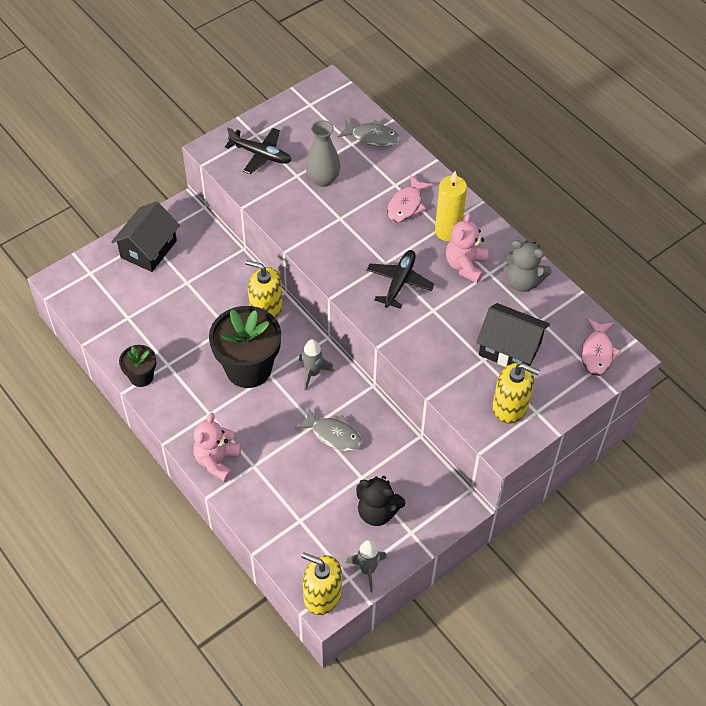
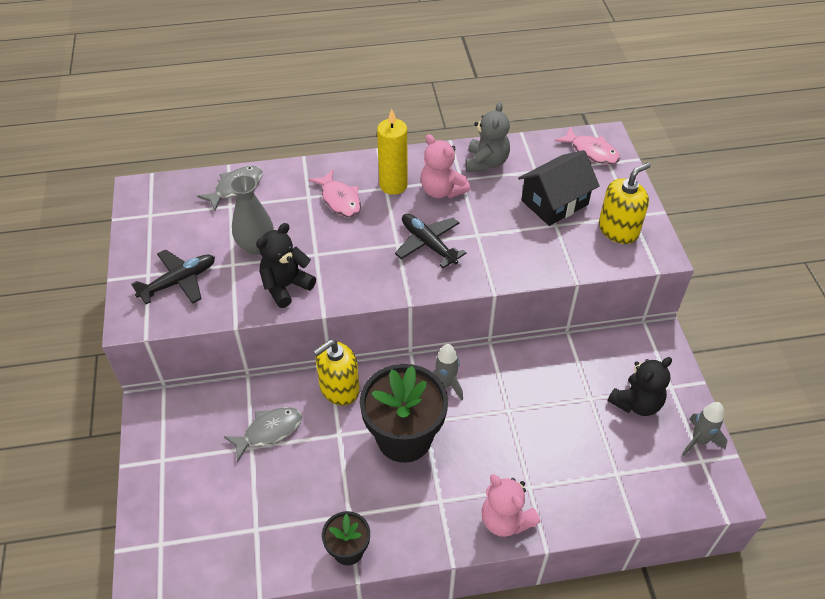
camera: 60 degrees left, 5 degrees down
black house [111,201,180,272] -> none
grey fish [295,408,362,451] -> grey fish moved to [224,407,302,462]
yellow soap dispenser [301,552,342,615] -> none
grey teddy bear [505,240,552,292] -> grey teddy bear turned 45 degrees counterclockwise [465,102,510,172]
none -> black teddy bear [256,223,316,308]

